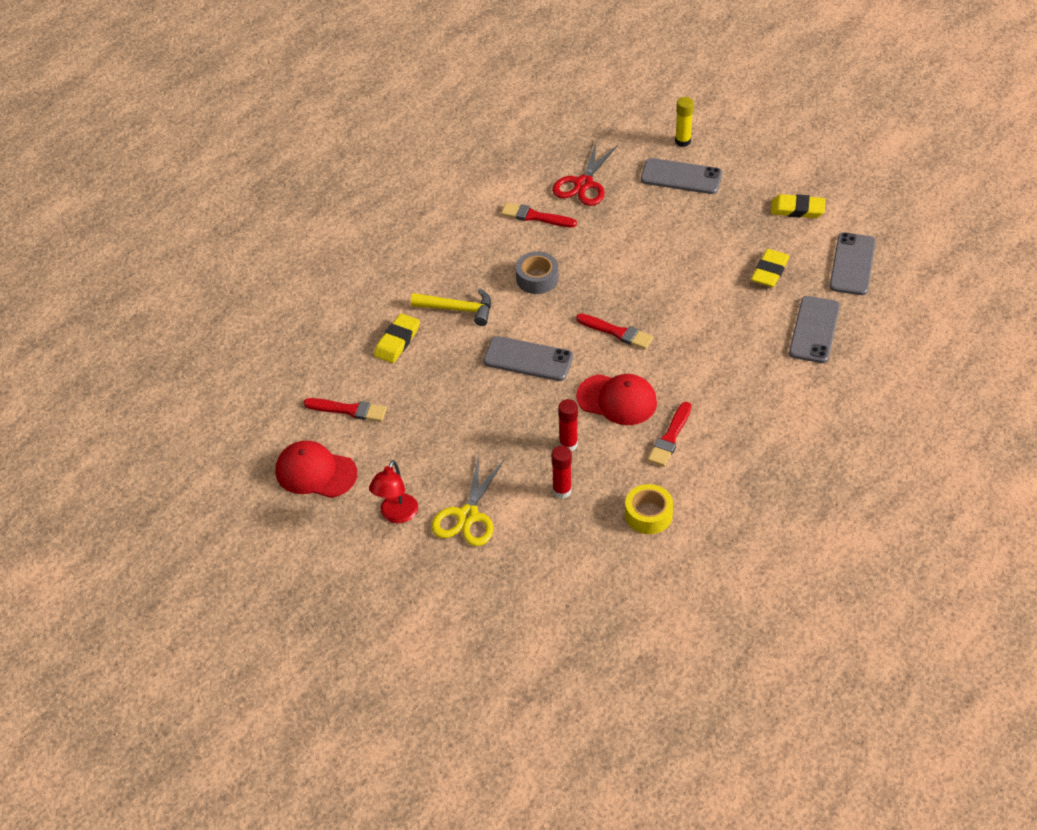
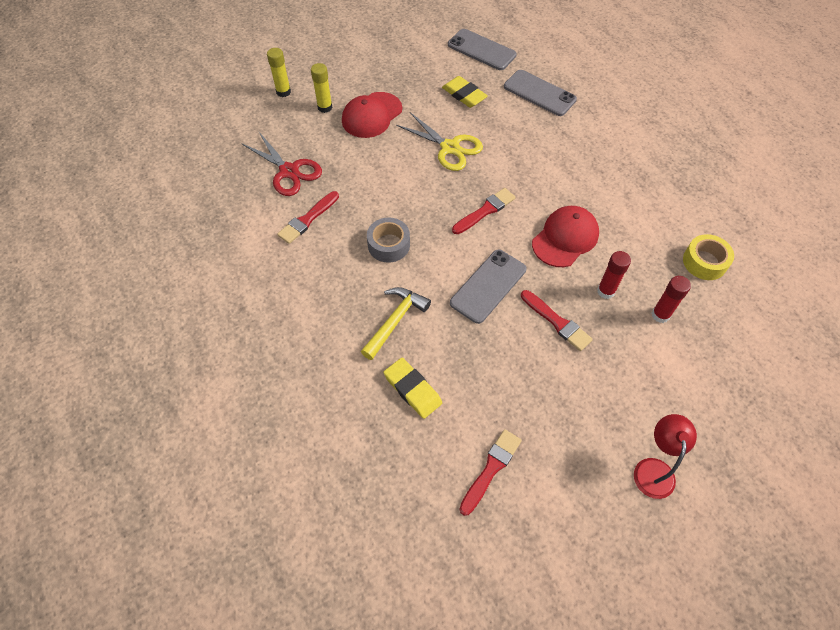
camera: 70 degrees left, 10 degrees up
red cap [276,441,357,498] -> red cap moved to [342,92,402,138]
red lamp [369,460,418,523] -> red lamp turned 120 degrees counterclockwise [634,414,697,499]
yellow scissors [431,455,504,546] -> yellow scissors moved to [396,112,483,171]
grey phone [641,158,722,194] -> yellow glue stick [311,63,333,113]
red brush [648,402,691,467] -> red brush moved to [521,290,593,351]
yellow eraser [771,194,826,218] -> none

